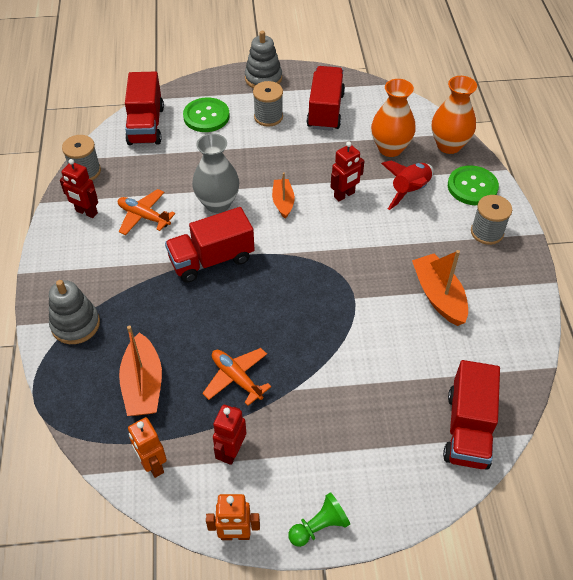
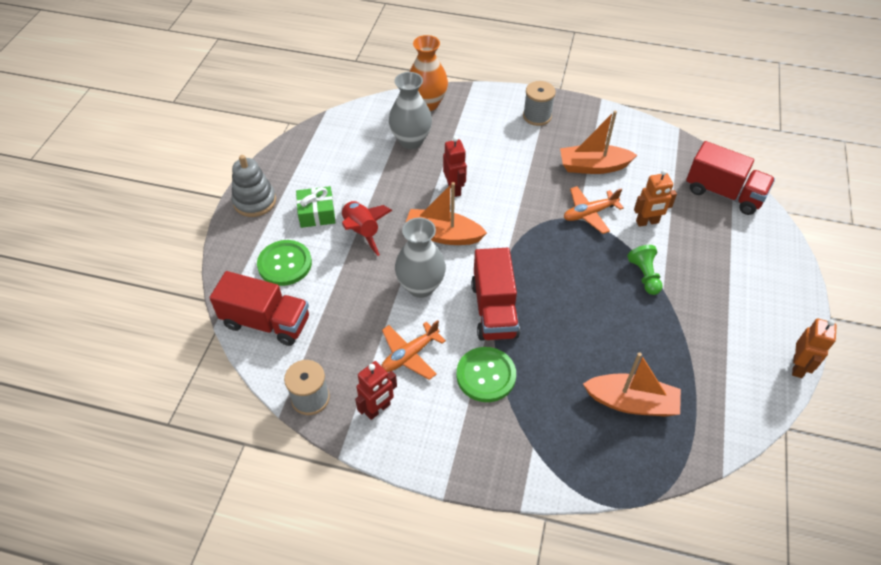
camera: 70 degrees left, 0 degrees up
grey stacking toy [49,280,100,344] -> none
orange robot [128,417,167,478] -> orange robot moved to [634,170,677,227]
orange plane [202,348,271,406] -> orange plane moved to [564,186,624,234]
red robot [213,405,246,465] -> none
grey spool [253,81,283,127] -> green gift [296,186,336,228]
orange boat [272,172,295,219] -> orange boat [405,182,487,245], size x1.59
green pawn [288,492,350,547] -> green pawn moved to [627,245,662,295]
red truck [307,66,345,131] -> none
orange vase [371,79,416,157] -> grey vase [389,72,432,149]
red rocket [381,160,434,210] -> red rocket moved to [342,201,392,256]
green button [448,165,499,205] -> green button moved to [456,347,516,402]

